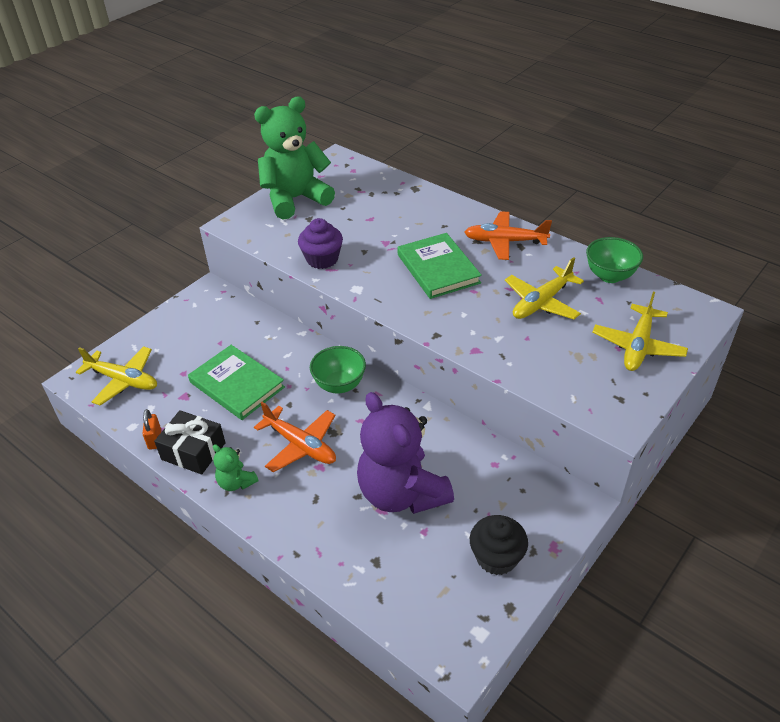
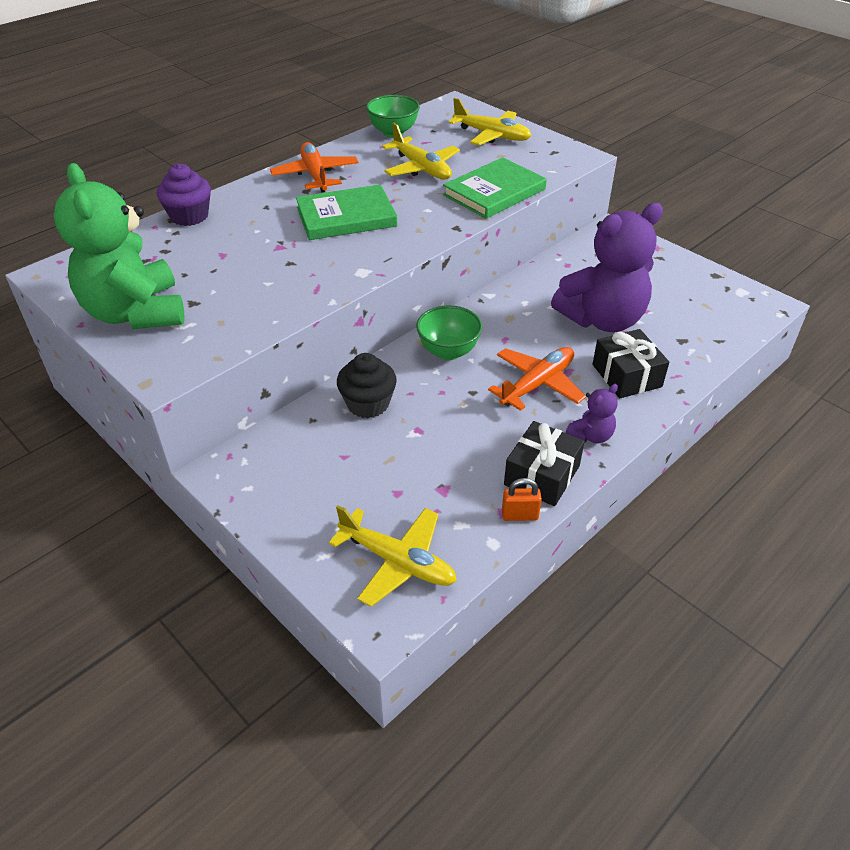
camera: 85 degrees left, 0 degrees up
yellow plane [76,346,157,406] -> yellow plane turned 90 degrees clockwise [329,505,457,607]
green book [188,345,285,420] -> green book moved to [443,157,547,219]
green teddy bear [213,444,258,491] -> purple teddy bear [566,384,618,444]
purple cupcake [298,218,343,269] -> purple cupcake moved to [157,163,211,226]
orange plane [464,211,552,260] -> orange plane turned 150 degrees clockwise [270,142,359,192]
black cupcake [470,515,528,575] -> black cupcake moved to [337,353,397,418]
none -> black gift [593,329,669,398]

